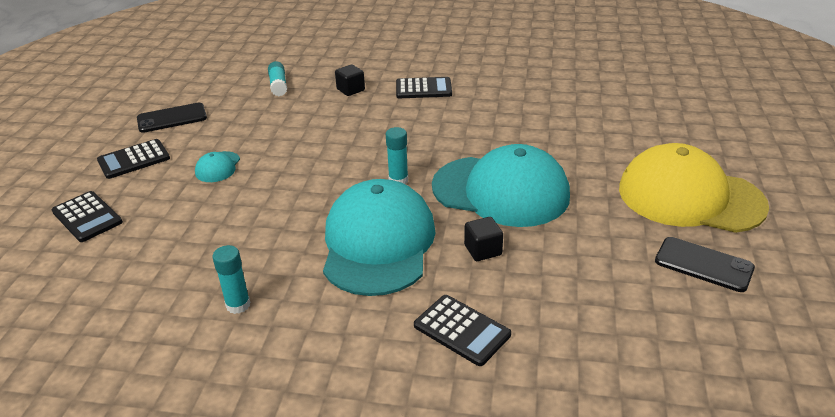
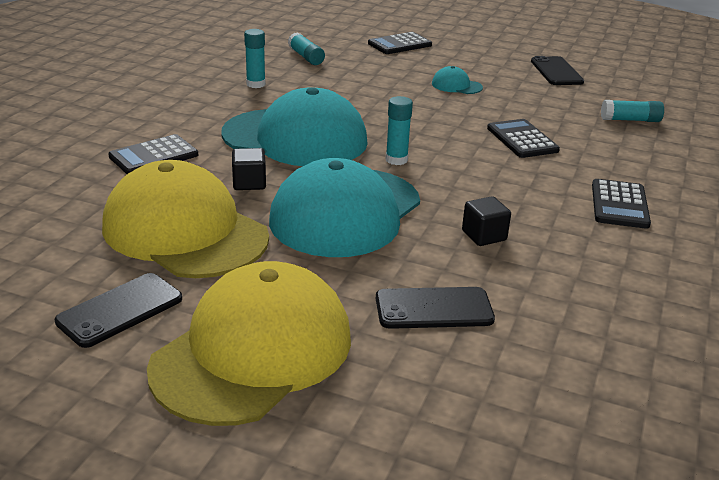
camera: 100 degrees right, 5 degrees down
black calculator [97,139,170,179] -> black calculator moved to [487,119,560,158]
black cube [335,64,365,96] -> black cube moved to [462,196,511,246]
none -> yellow cap [102,160,269,278]
none -> turquoise glue stick [288,32,325,65]
none -> black phone [376,287,495,329]

